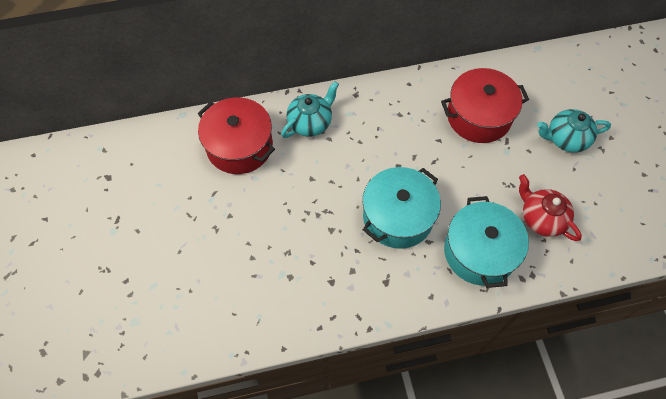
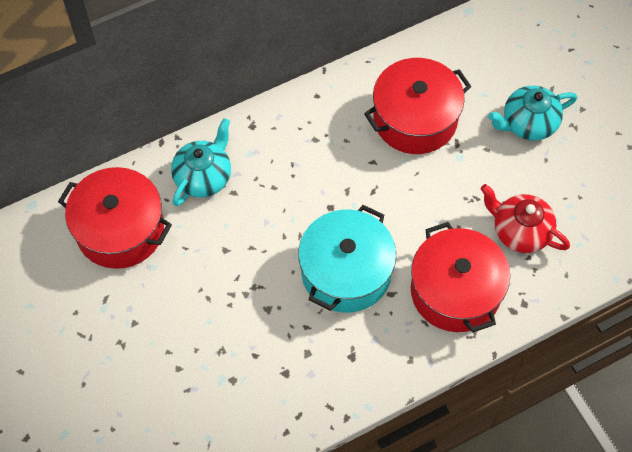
camera: 15 degrees left, 0 degrees up
turquoise pot [444,196,529,288] -> red pot [411,222,510,333]

